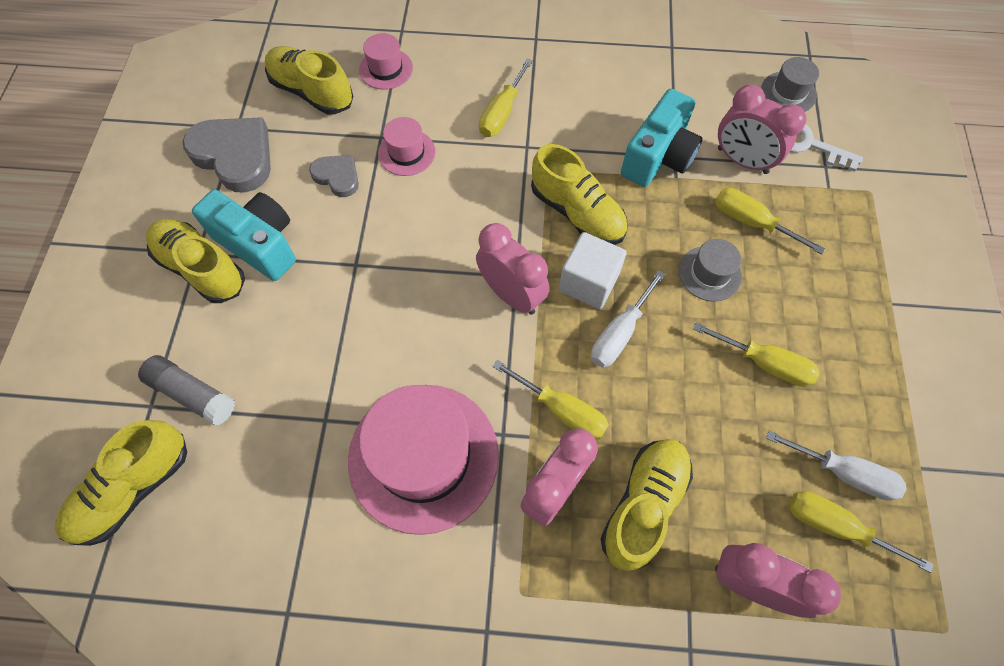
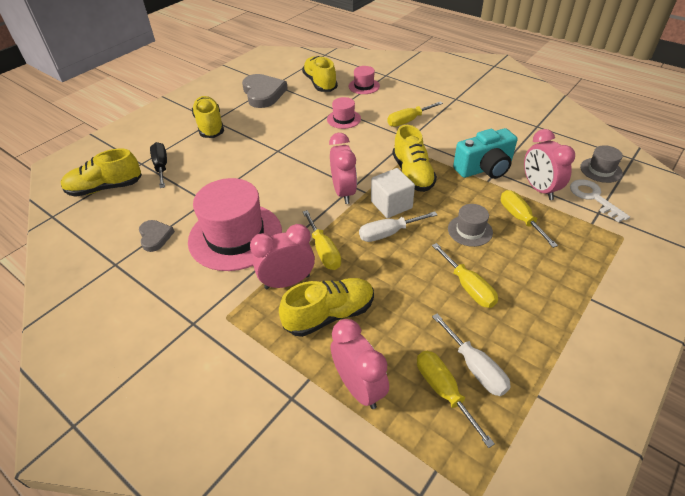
camera: 35 degrees right, 20 degrees down
grey glue stick [138,355,235,426] -> black screwdriver [150,142,167,188]
turquoise camera [192,190,296,281] -> none
grey heart [309,155,359,197] -> grey heart moved to [139,220,175,252]

